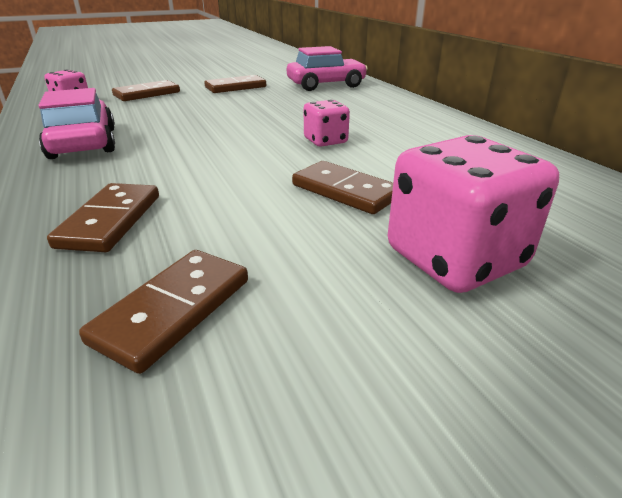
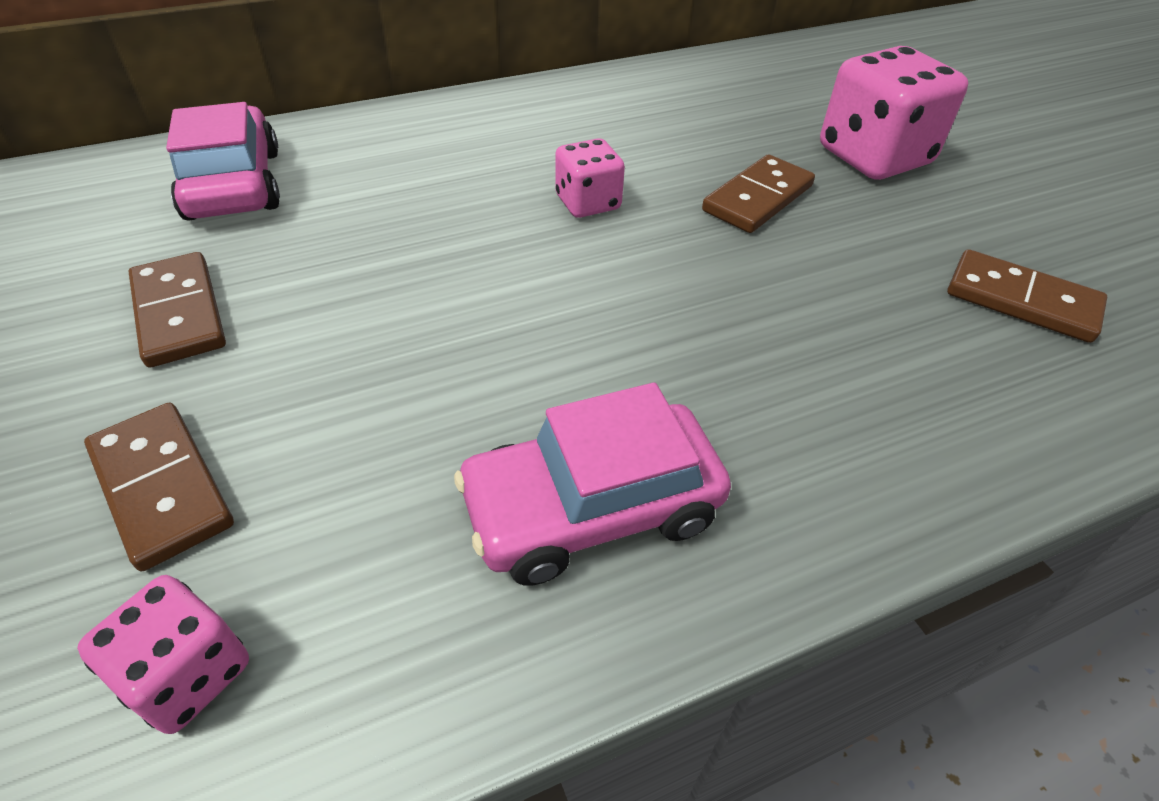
camera: 90 degrees left, 15 degrees up
brown domino [47,183,159,252] -> none

